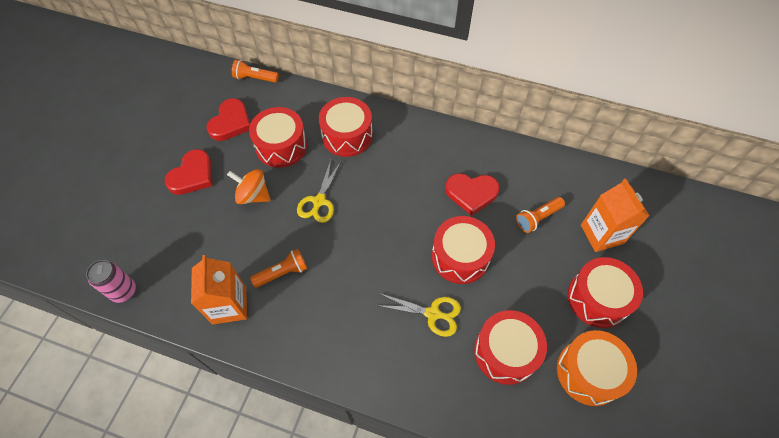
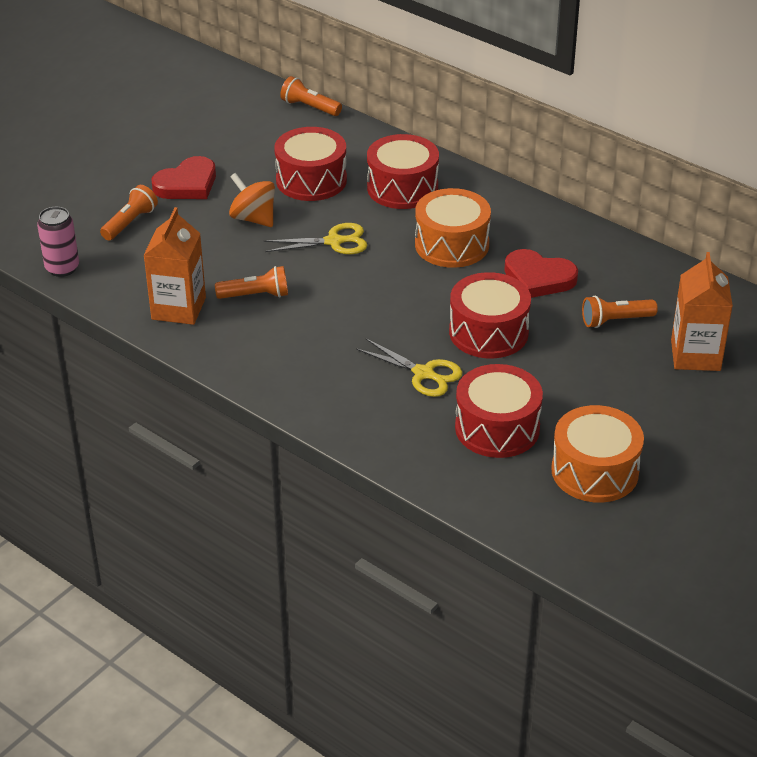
camera: 20 degrees right, 20 degrees down
red heart [207,98,250,141] -> none
yellow scissors [297,160,341,223] -> yellow scissors turned 135 degrees counterclockwise [264,223,368,254]
red drum [567,257,643,328] -> none
none -> orange flashlight [100,185,158,240]
none -> orange drum [415,188,491,268]

